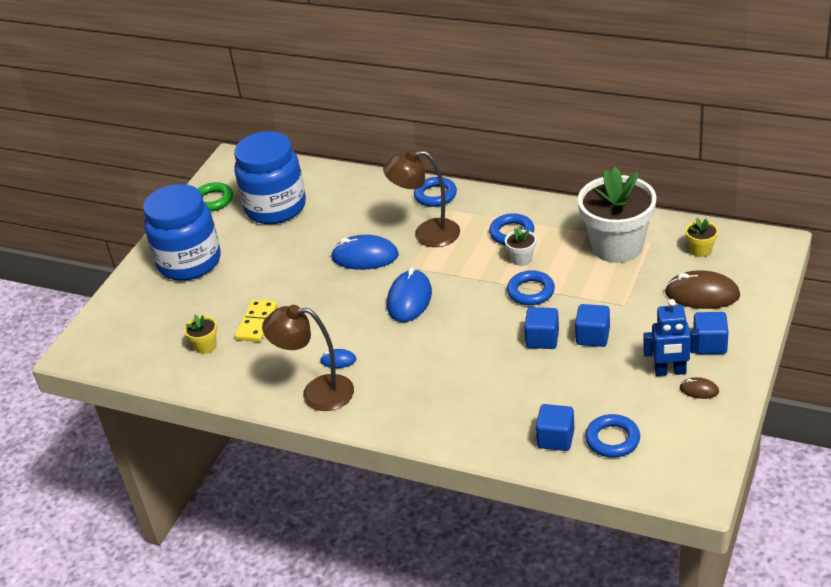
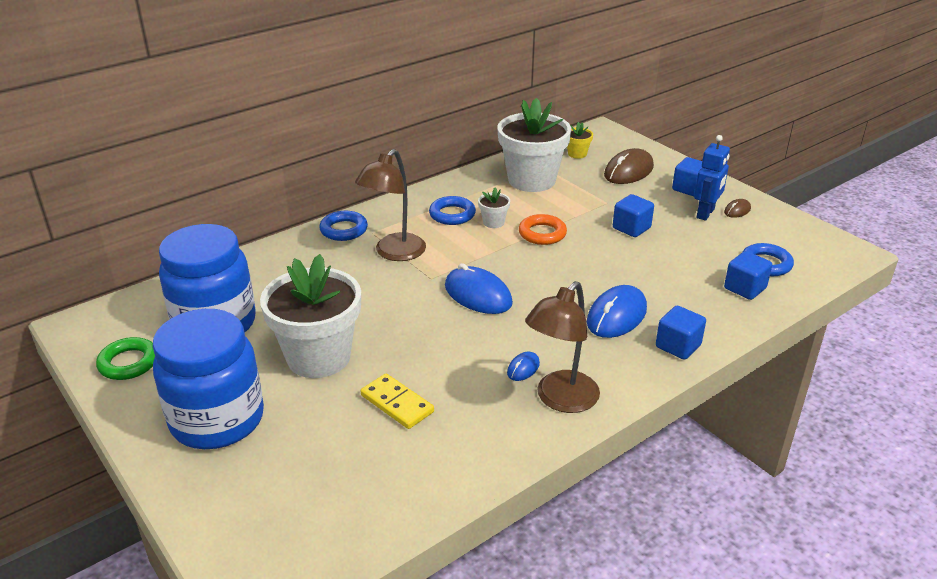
camera: 65 degrees left, 5 degrees down
yellow flower pot [184,314,217,354] -> none
blue mouse [331,235,399,270] -> blue mouse moved to [587,285,647,338]
blue ring [507,270,555,305] -> orange ring [519,214,567,245]
blue cube [524,307,559,349] -> blue cube moved to [656,306,706,360]
none -> white flower pot [260,254,361,378]

